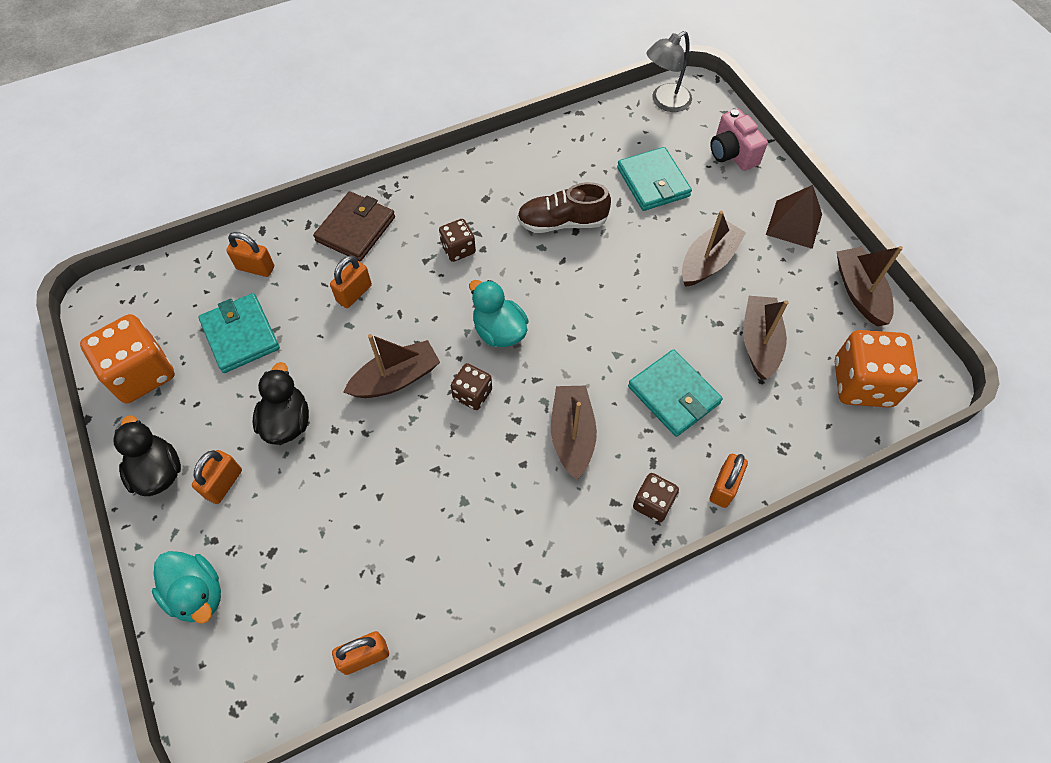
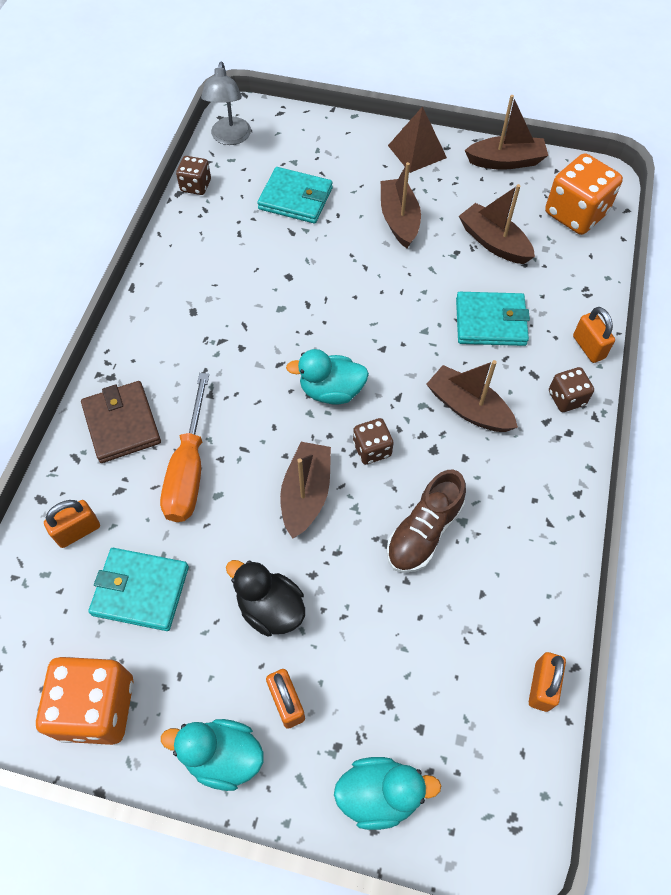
camera: 50 degrees left, 0 degrees up
black duck [113,415,181,496] -> turquoise duck [161,719,264,791]
orange padlock [330,256,372,308] -> orange screwdriver [160,373,209,522]
brown dice [439,219,476,262] -> brown dice moved to [176,156,211,195]
brown shoe [517,182,611,233] -> brown shoe moved to [387,470,466,573]
pink camera [710,109,768,171] -> none
brown boat [837,246,903,327] -> brown boat turned 150 degrees clockwise [465,95,548,170]

